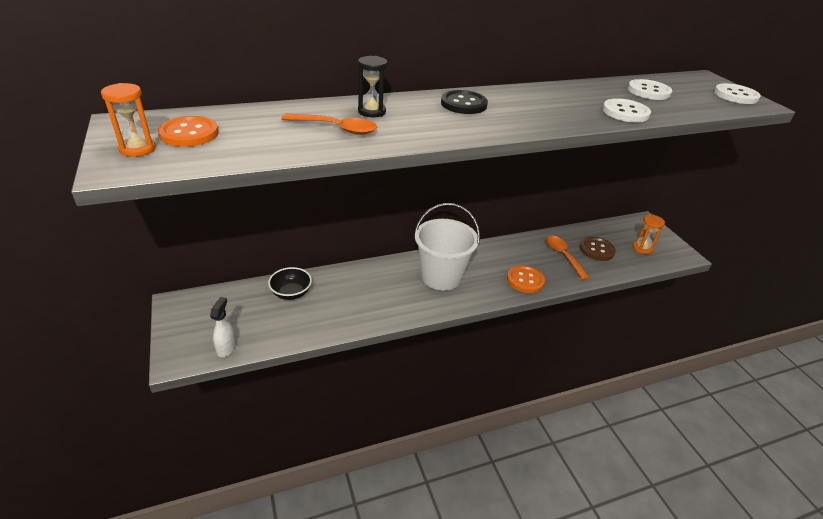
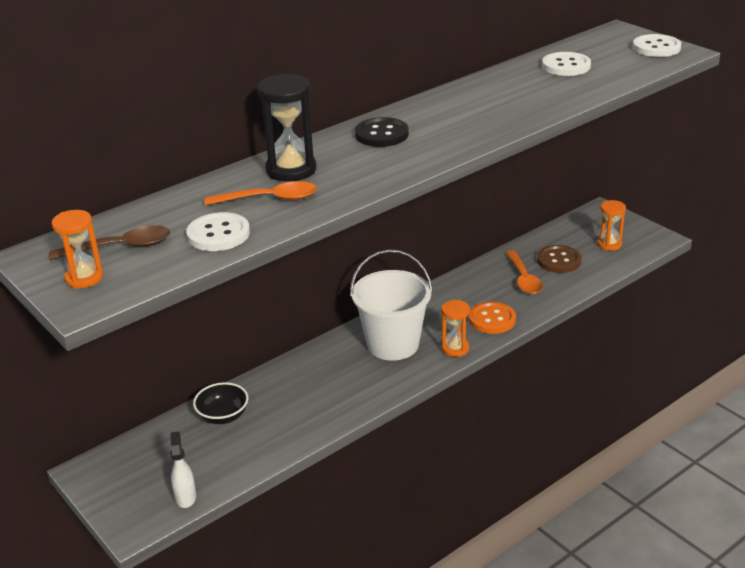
camera: 15 degrees left, 5 degrees down
orange button [158,116,218,147] -> brown spoon [49,225,170,260]
black hourglass [358,56,388,117] -> black hourglass [257,73,316,182], size x1.57
orange spoon [546,236,590,280] -> orange spoon turned 150 degrees counterclockwise [506,251,543,294]
white button [602,98,651,123] -> white button moved to [186,212,250,251]
none -> orange hourglass [441,300,470,357]

